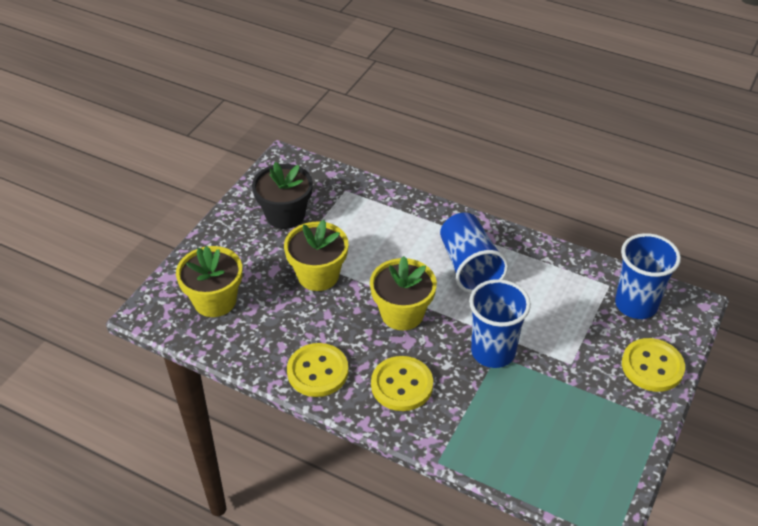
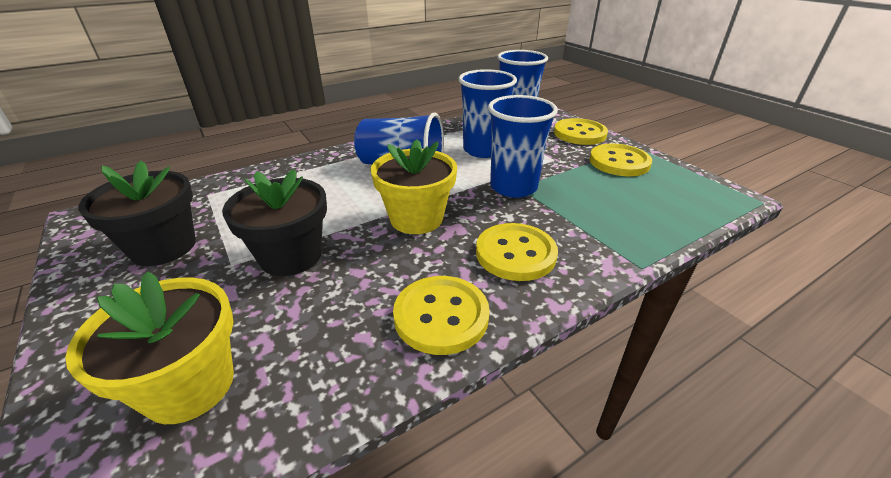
camera: 60 degrees left, 10 degrees down
yellow flower pot [284,220,348,291] -> black flower pot [222,169,327,276]
none -> blue cup [458,69,517,158]
none -> yellow button [589,143,652,176]

